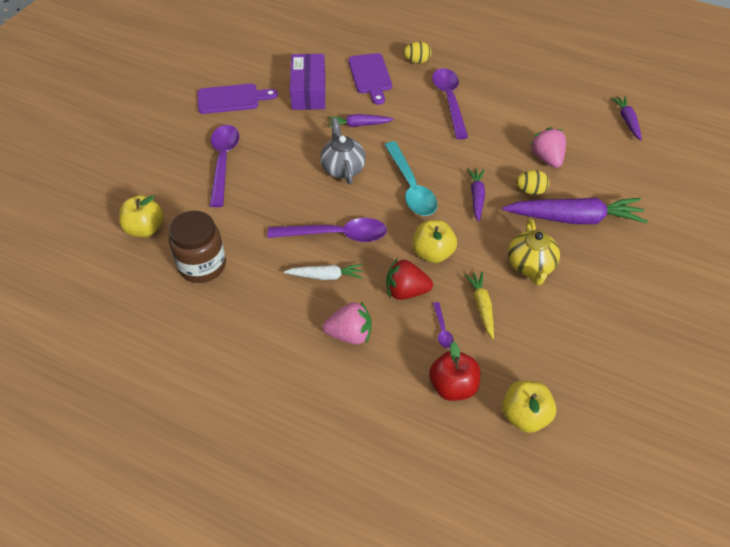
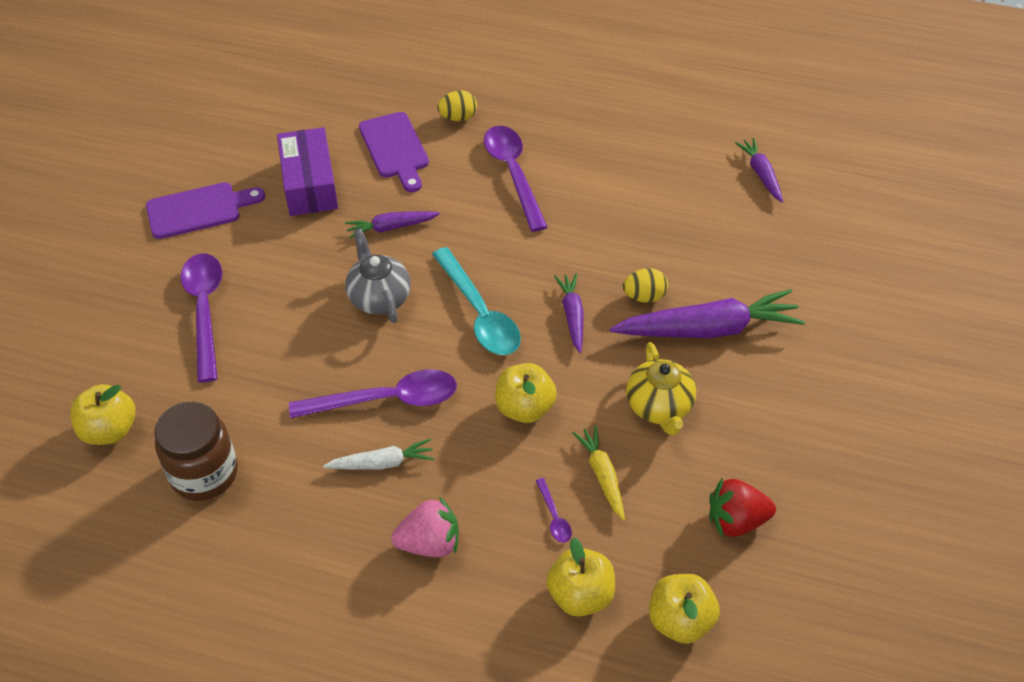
camera: 10 degrees left, 0 degrees up
red strawberry [386,258,433,300] -> red strawberry moved to [709,477,776,537]
red apple [429,341,480,401] -> yellow apple [546,537,615,617]
pink strawberry [530,127,566,168] -> none

